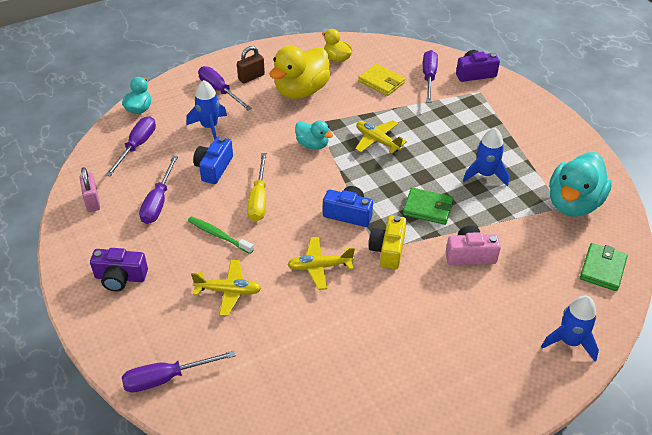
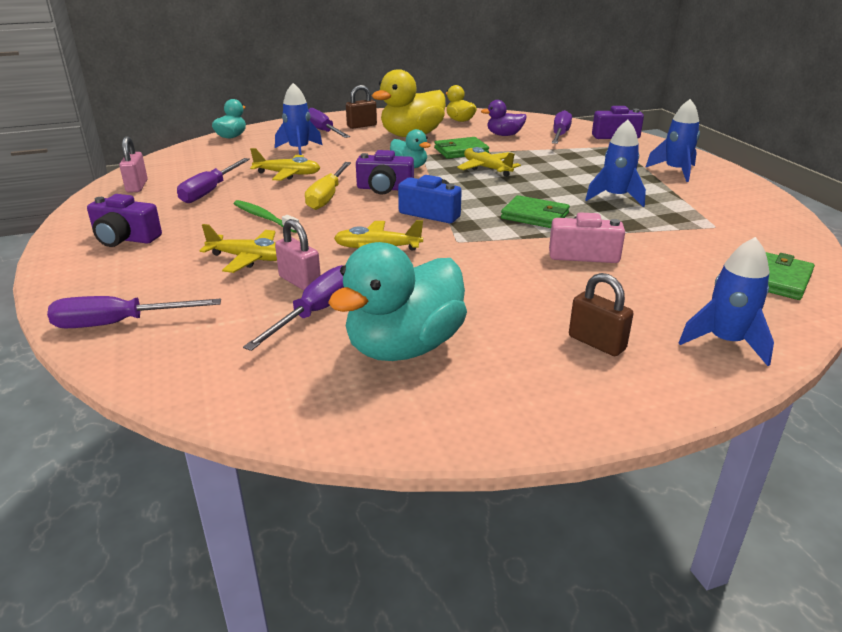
camera: 10 degrees right, 15 degrees down
purple screwdriver [106,116,156,176] -> purple screwdriver moved to [243,265,344,351]
blue camera [193,137,233,184] -> yellow plane [250,148,320,181]
yellow wallet [358,64,405,96] -> purple duck [481,100,527,136]
yellow camera [369,215,407,269] -> none
turquoise duck [549,152,612,217] -> turquoise duck moved to [328,242,467,361]
none -> pink padlock [275,219,321,291]
none -> purple camera [356,150,414,195]
none -> green wallet [434,137,489,159]
none -> brown padlock [569,273,634,356]
none -> blue rocket [645,99,700,182]

